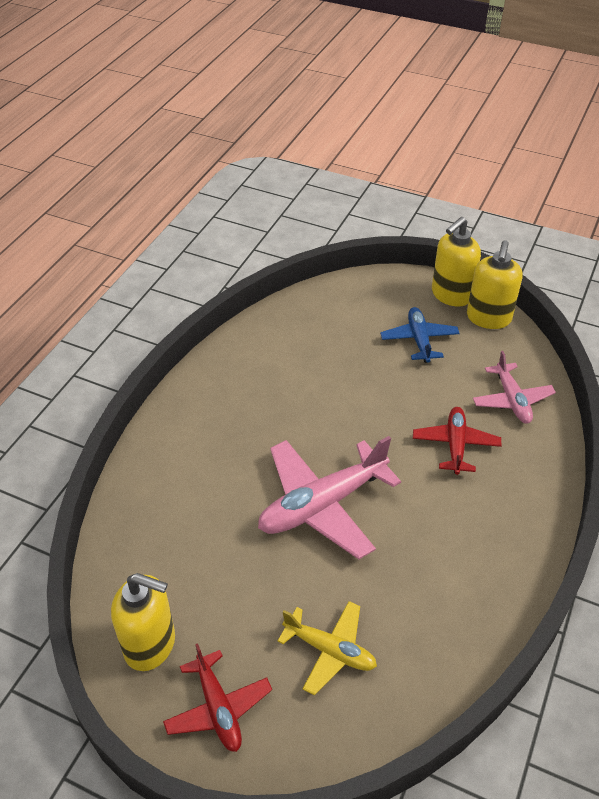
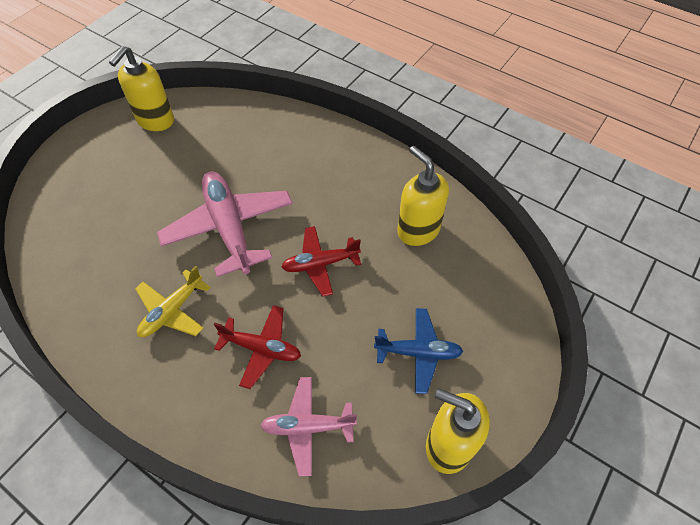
camera: 100 degrees right, 10 degrees up
red plane [163,643,272,752] -> red plane moved to [281,226,361,296]
yellow plane [277,601,377,695] -> yellow plane moved to [135,266,211,337]
yellow soap dispenser [432,217,481,307] -> yellow soap dispenser moved to [397,146,449,246]

